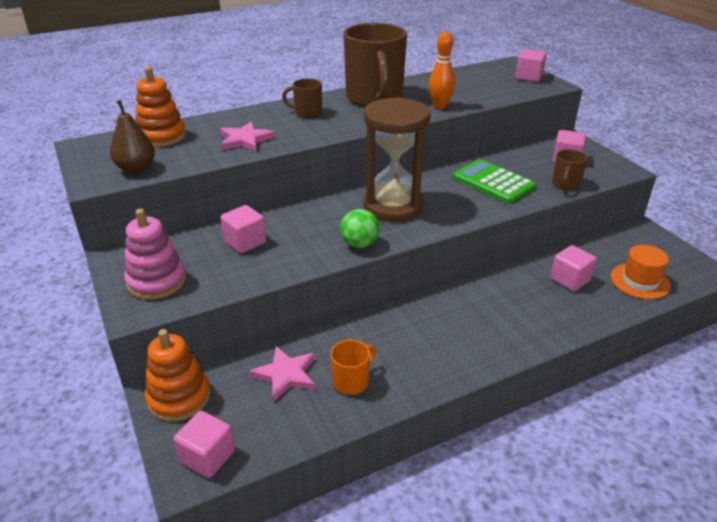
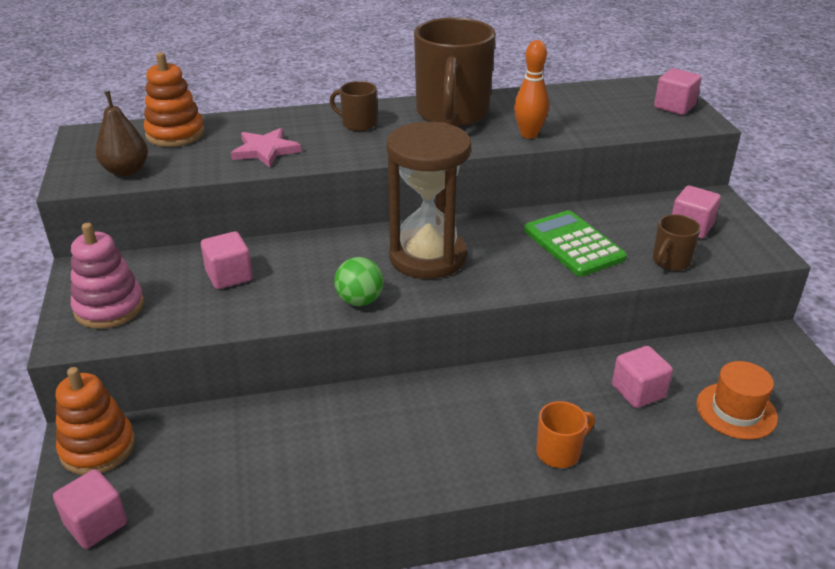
camera: 15 degrees right, 0 degrees up
pink star [249,346,315,402] -> none
orange mug [331,340,376,395] -> orange mug moved to [536,401,595,468]

